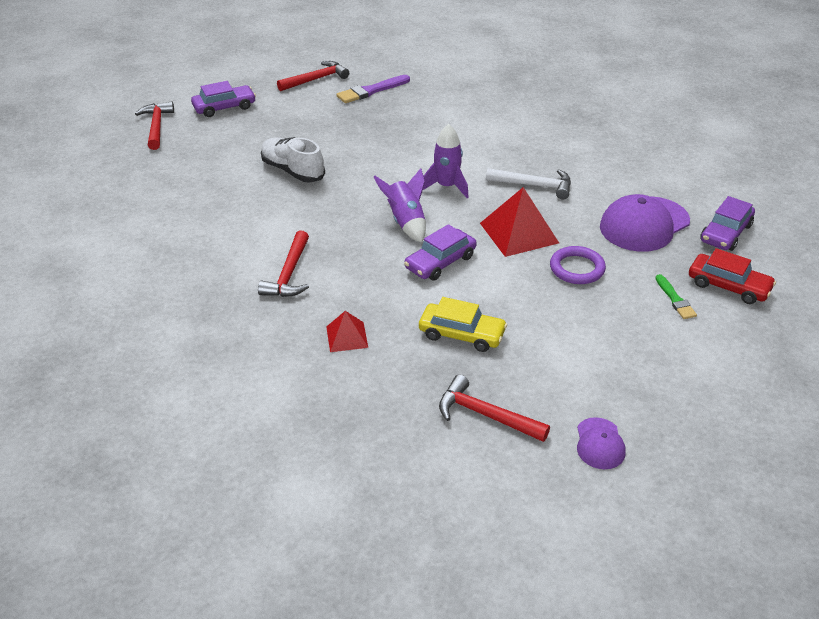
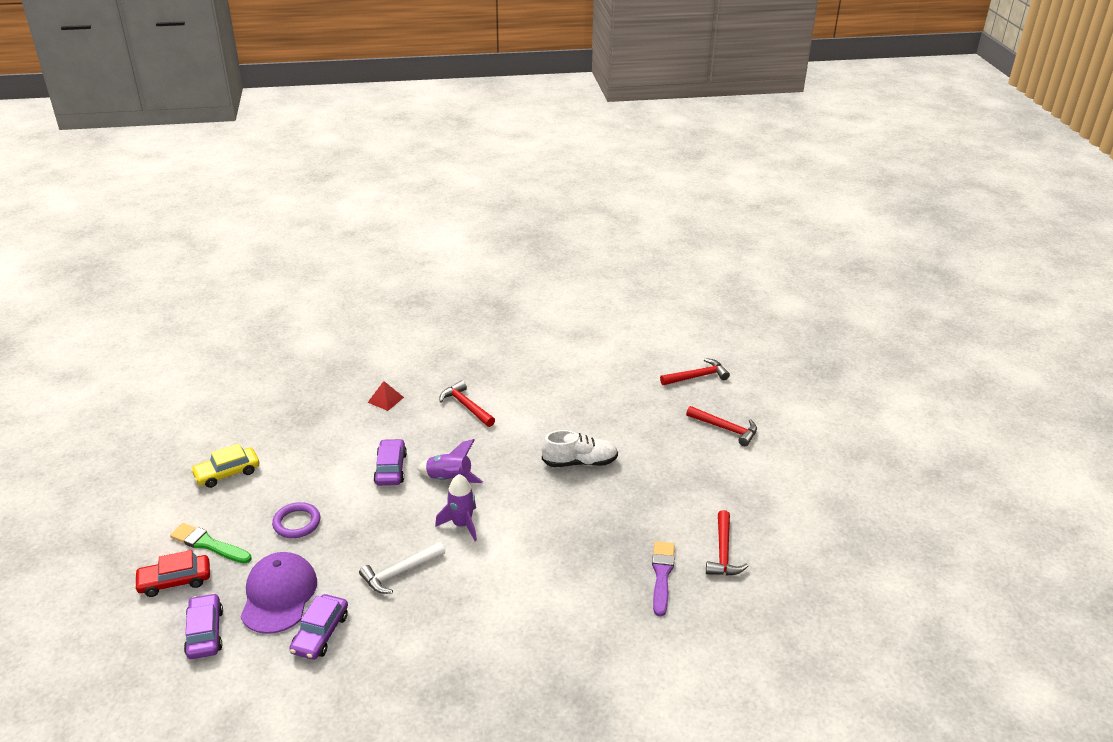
camera: 130 degrees right, 5 degrees down
purple car [191,81,256,117] -> purple car moved to [289,594,348,660]
yellow car [419,297,507,352] -> yellow car moved to [191,444,259,488]
red hammer [439,375,550,442] -> red hammer moved to [660,358,730,385]
red pyramid [480,187,559,257] -> none
purple cap [577,417,626,469] -> none
green brush [655,274,697,319] -> green brush [170,523,252,563], size x1.62

